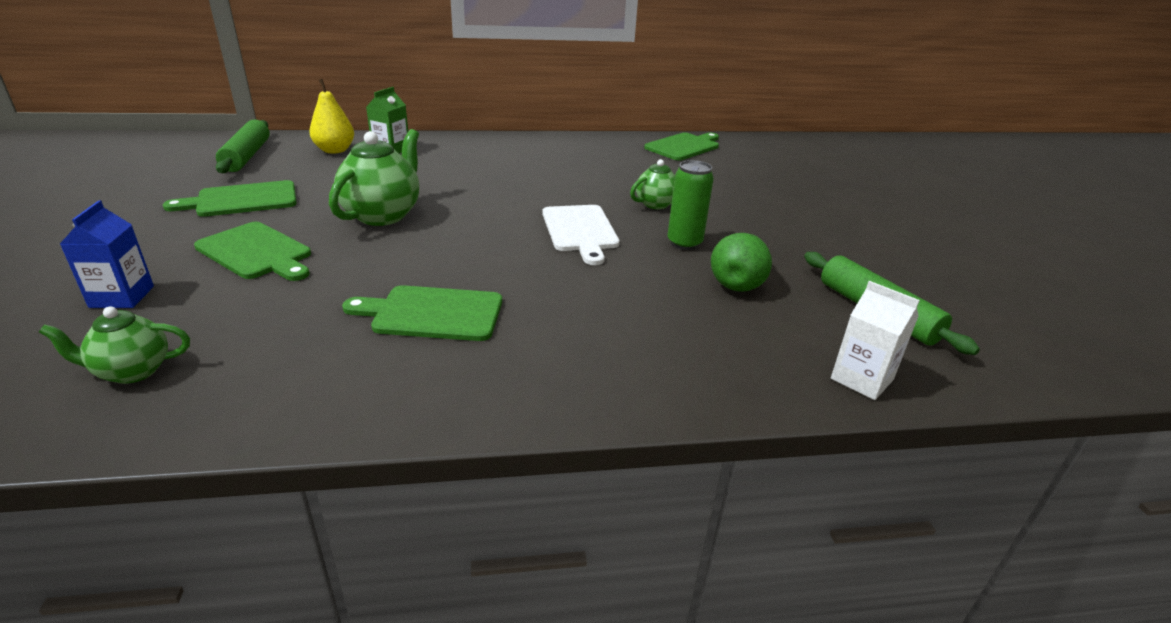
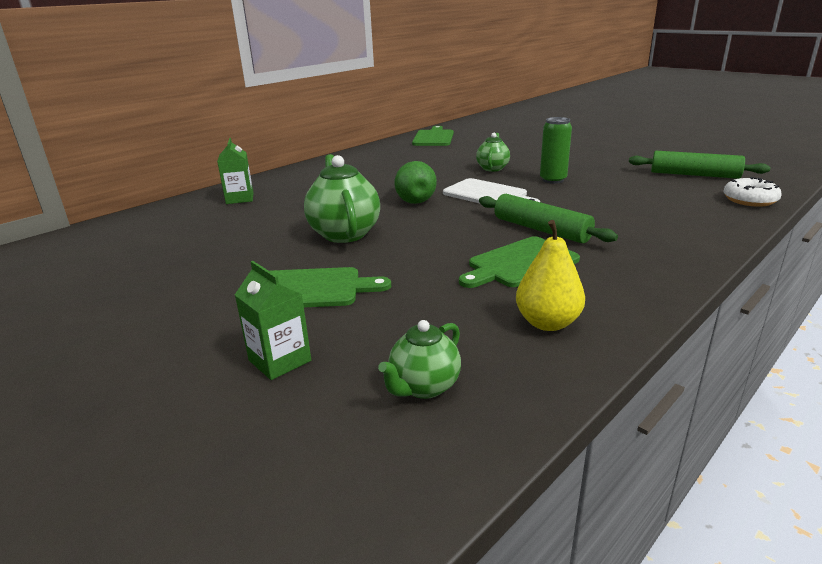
camera: 35 degrees left, 5 degrees down
blue carton [60,200,154,308] -> green carton [235,261,311,380]
green cutting board [163,180,297,217] -> none
green rolling pin [216,119,270,173] -> green rolling pin moved to [479,194,618,243]
yellow pear [309,79,354,154] -> yellow pear moved to [516,220,585,331]
green pear [711,233,772,292] -> green pear moved to [394,161,437,204]
white carton [831,281,920,400] -> white donut [724,177,782,207]

